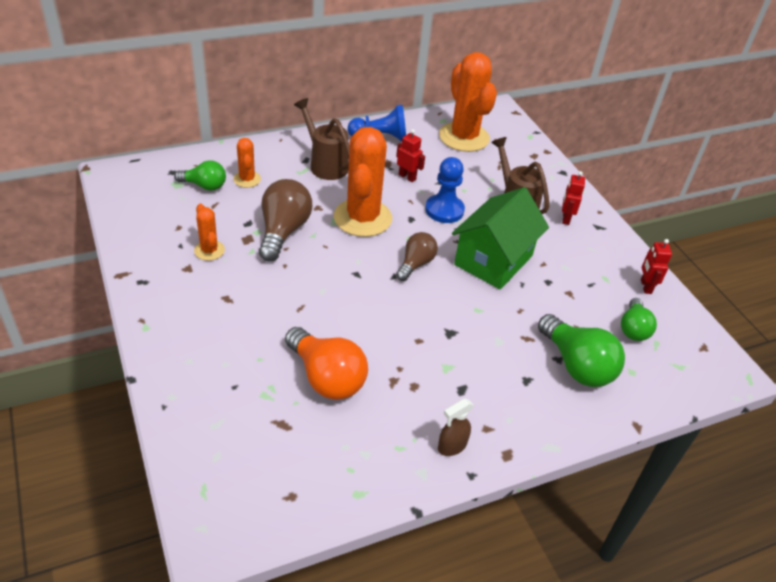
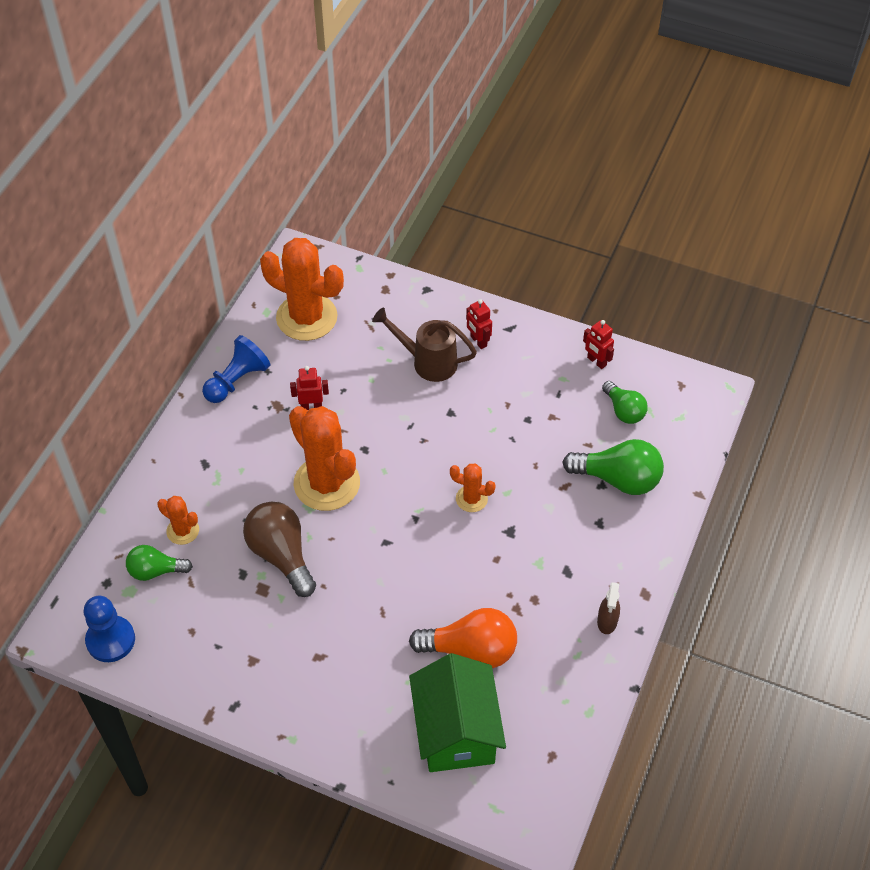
camera: 40 degrees left, 10 degrees up
green light bulb [174,160,226,191] -> green light bulb turned 150 degrees counterclockwise [126,545,193,581]
orange cactus [194,204,225,261] -> orange cactus moved to [450,464,496,512]
brown watering can [294,98,349,180] -> none
brown light bulb [396,232,438,281] -> none
blue pawn [425,157,465,223] -> blue pawn moved to [84,596,135,662]
green house [452,187,549,290] -> green house moved to [409,653,506,772]

